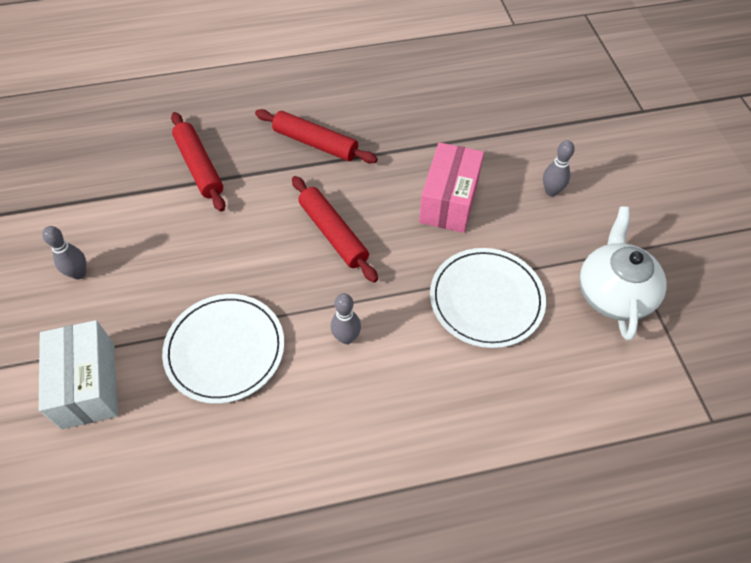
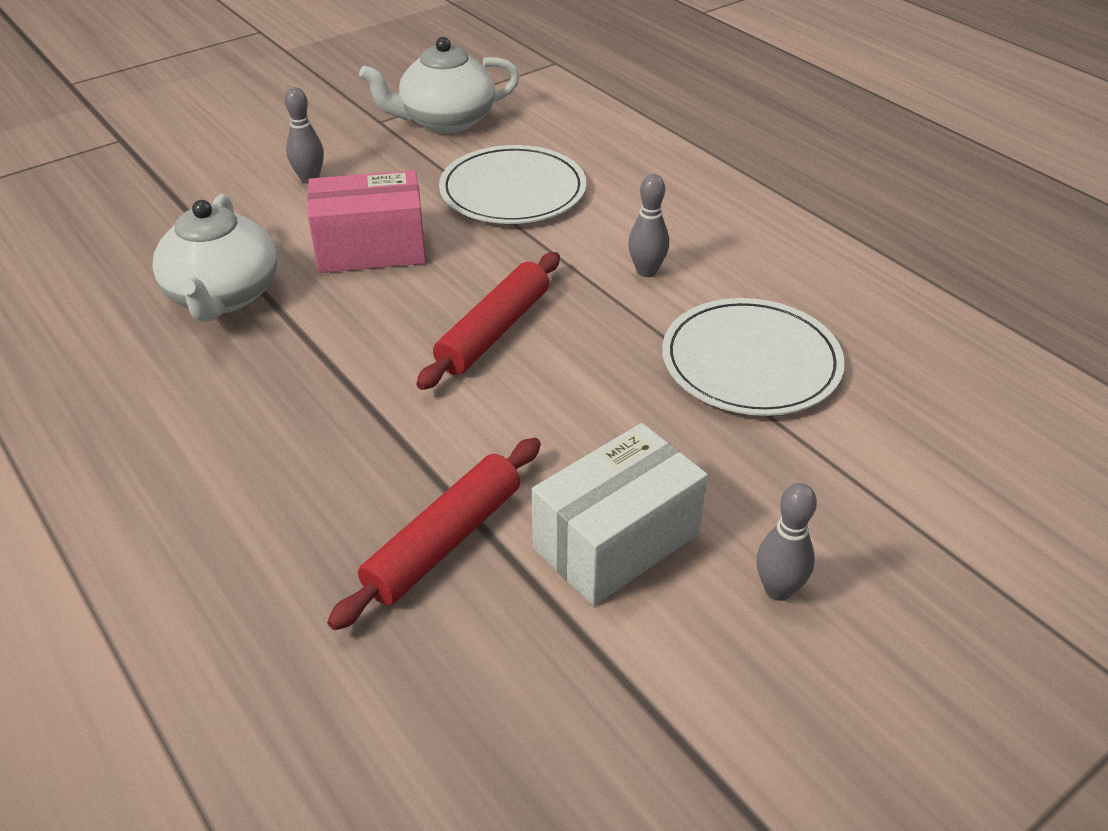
camera: 115 degrees left, 15 degrees down
white box [39,320,118,429] -> white box moved to [532,423,708,606]
red rolling pin [255,109,378,163] -> none
none -> white teapot [152,194,277,321]

